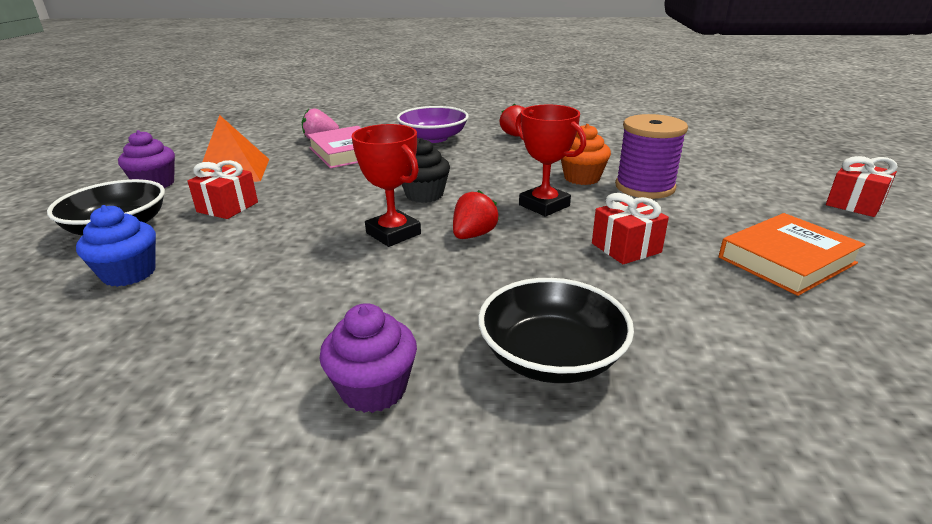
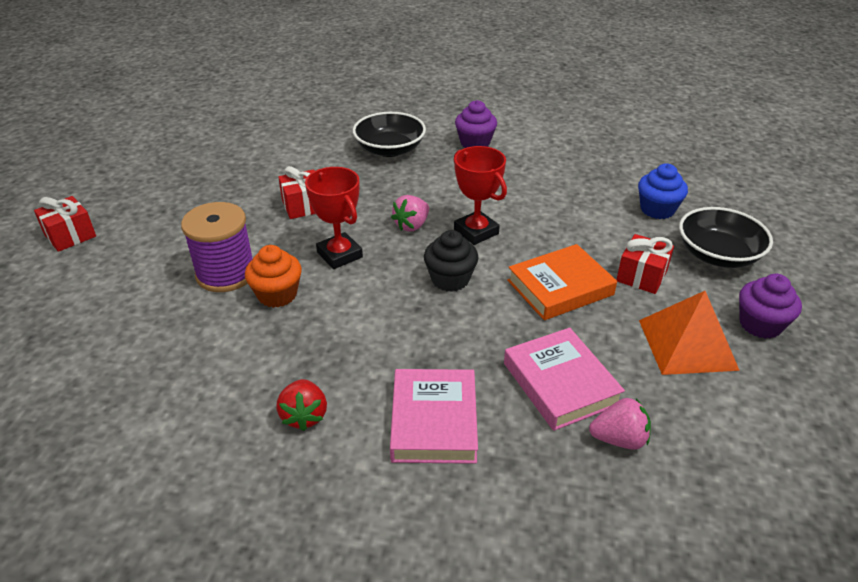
camera: 175 degrees left, 10 degrees up
purple bowl [397,106,469,143] -> pink book [390,369,478,464]
red strawberry [453,190,499,239] -> pink strawberry [391,195,429,232]
orange book [719,213,865,296] -> orange book moved to [507,244,617,320]

